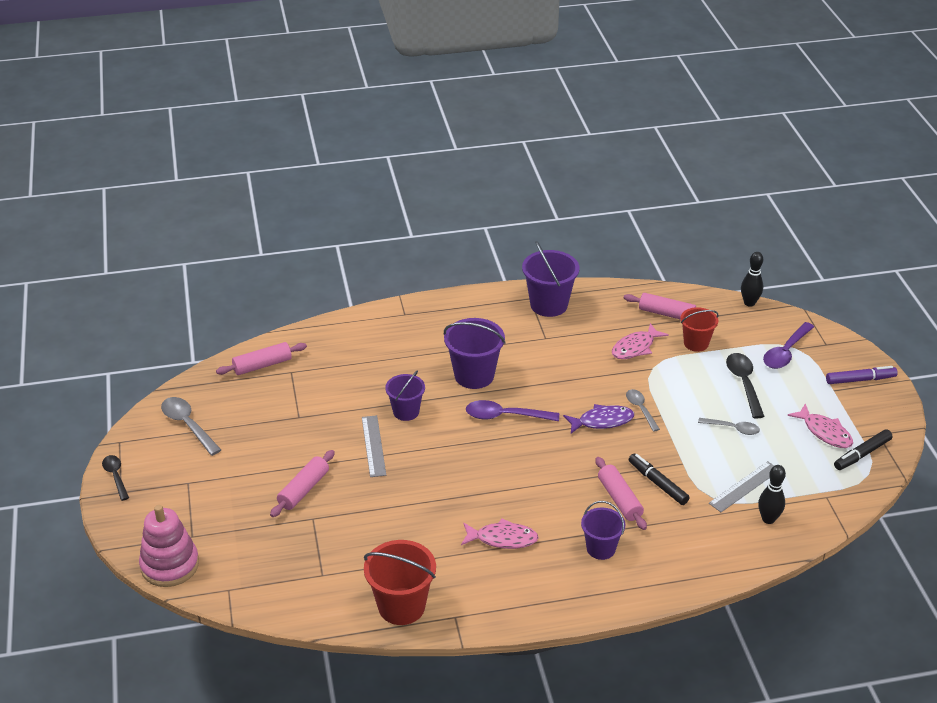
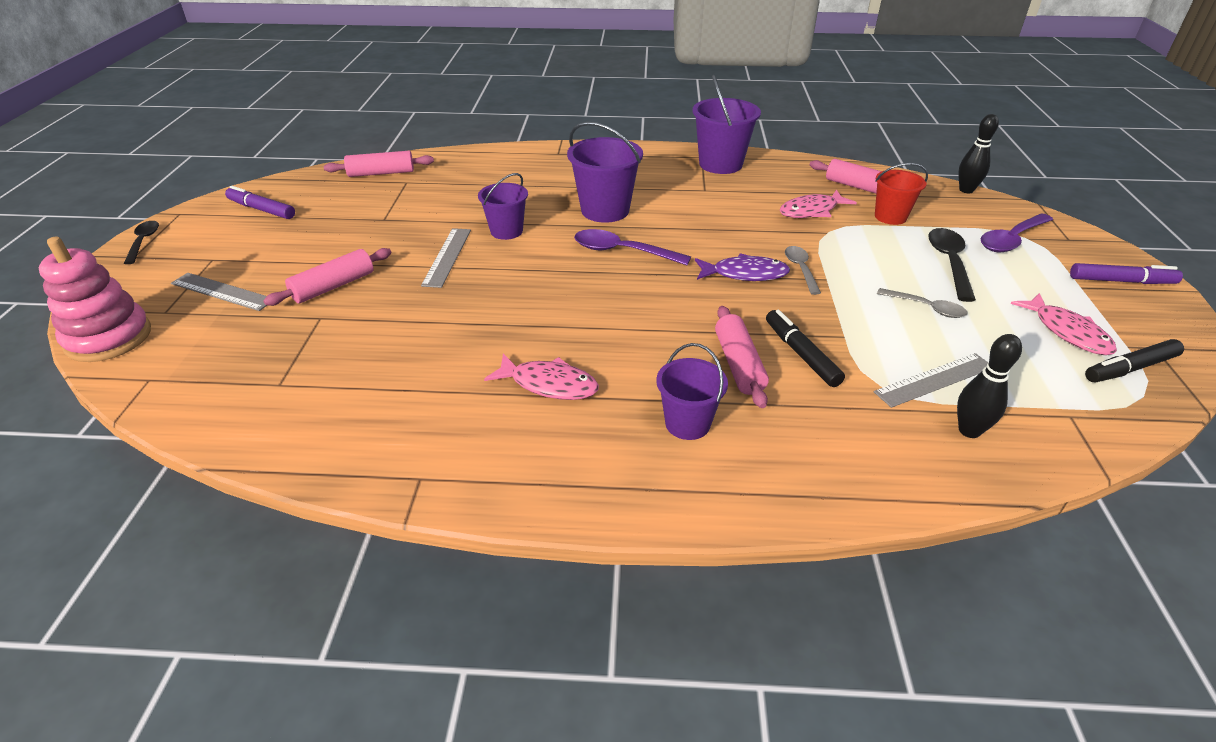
camera: 15 degrees right, 0 degrees up
grey spoon [161,397,221,456] -> purple marker [225,186,295,219]
red bucket [364,540,436,625] -> none
none -> grey ruler [171,273,267,311]

